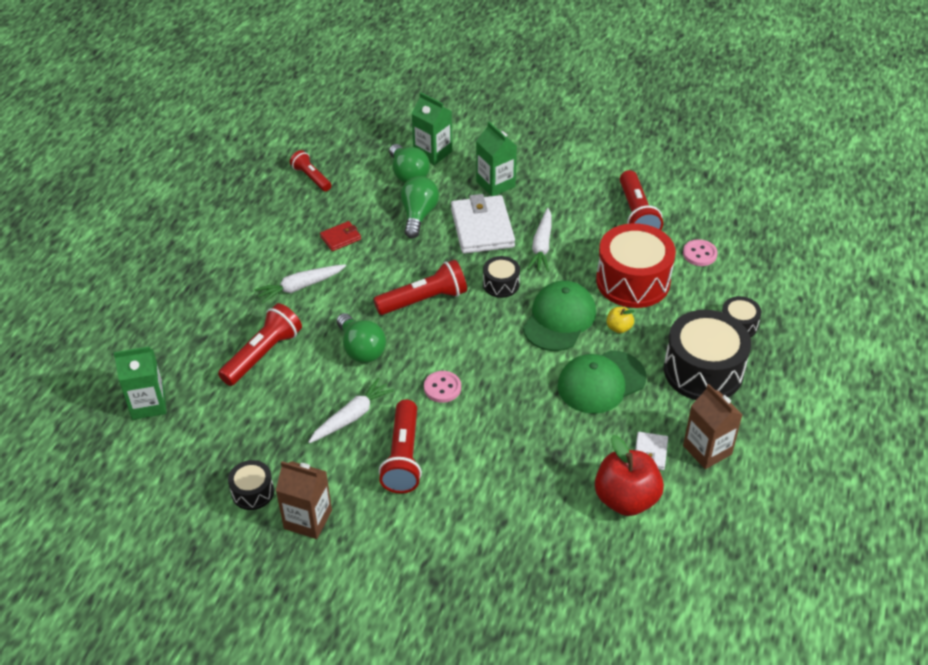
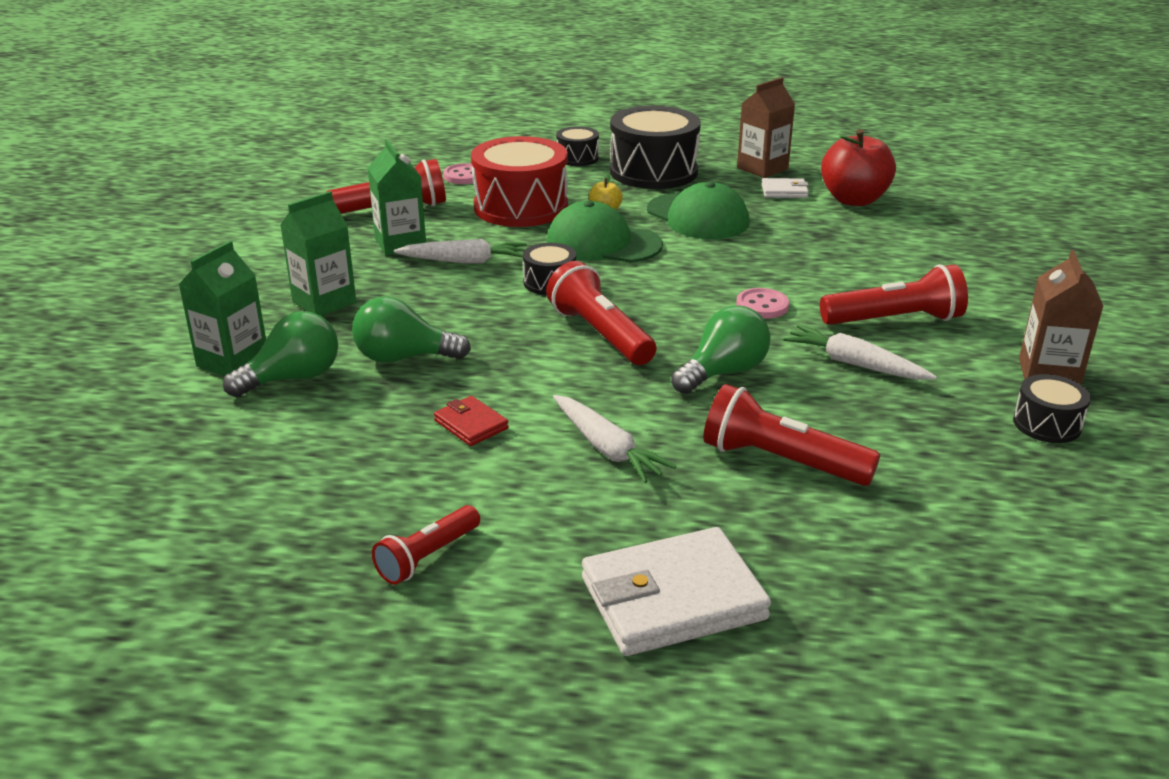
camera: 100 degrees left, 15 degrees down
green carton [113,346,166,420] -> green carton moved to [367,139,426,255]
red flashlight [290,150,331,191] -> red flashlight moved to [372,505,480,585]
white wallet [451,194,515,254] -> white wallet moved to [582,527,771,656]

